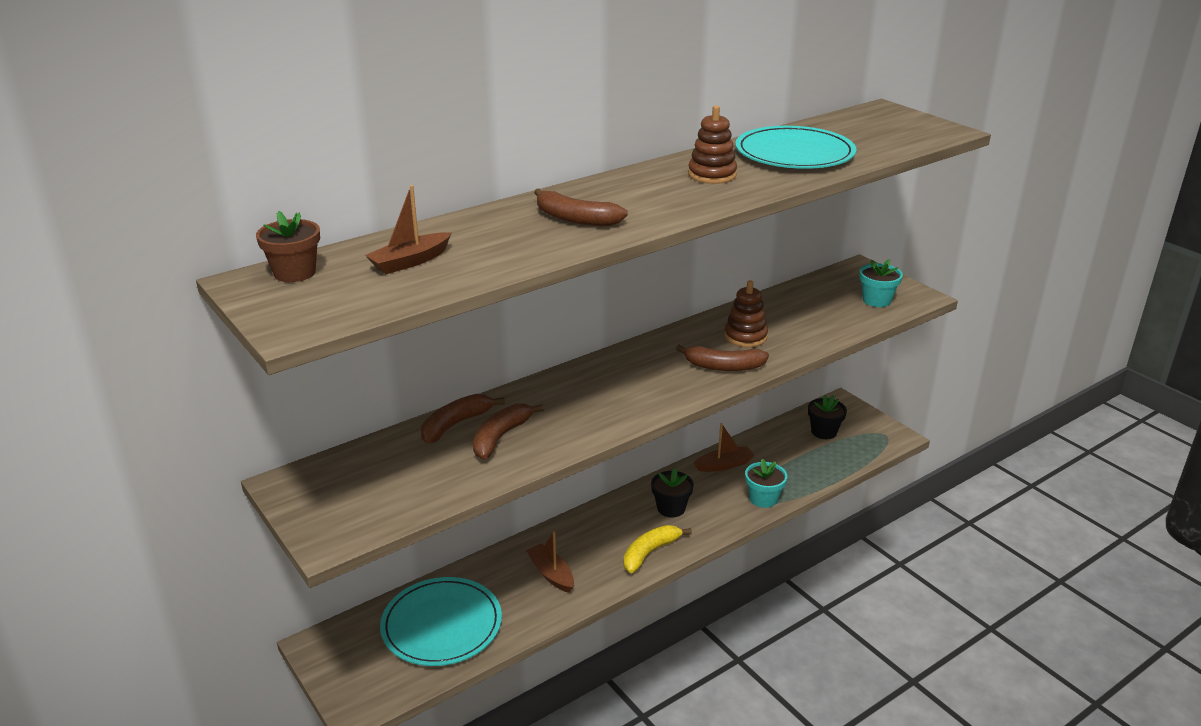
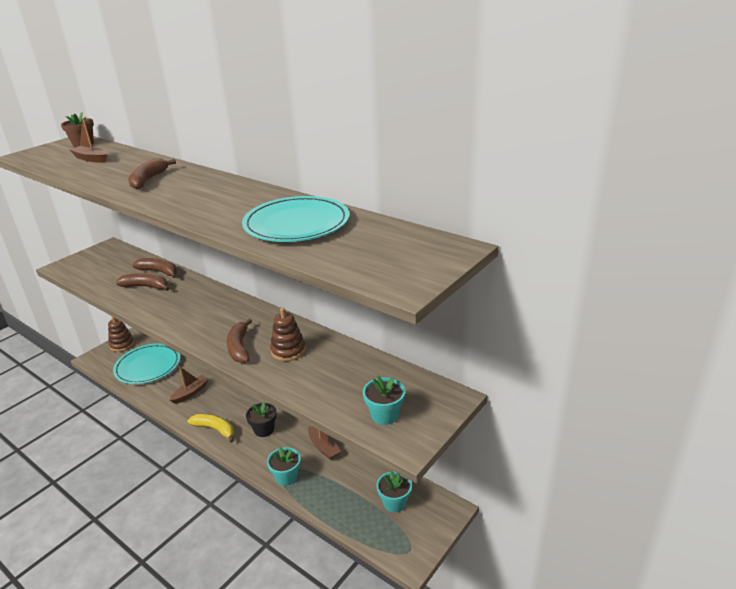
camera: 75 degrees right, 0 degrees up
brown stacking toy [688,105,737,184] -> brown stacking toy moved to [108,316,134,352]
black flower pot [808,395,847,439] -> turquoise flower pot [376,471,412,512]

